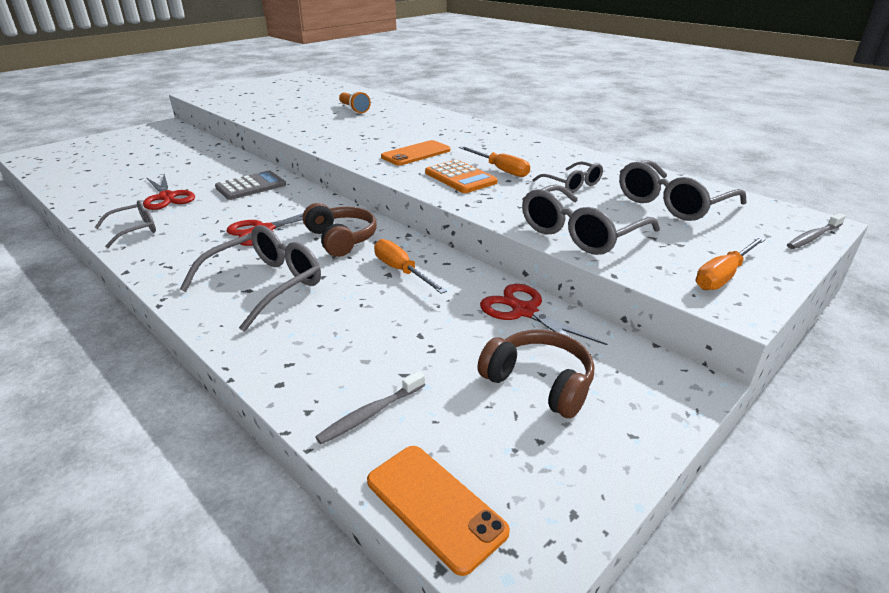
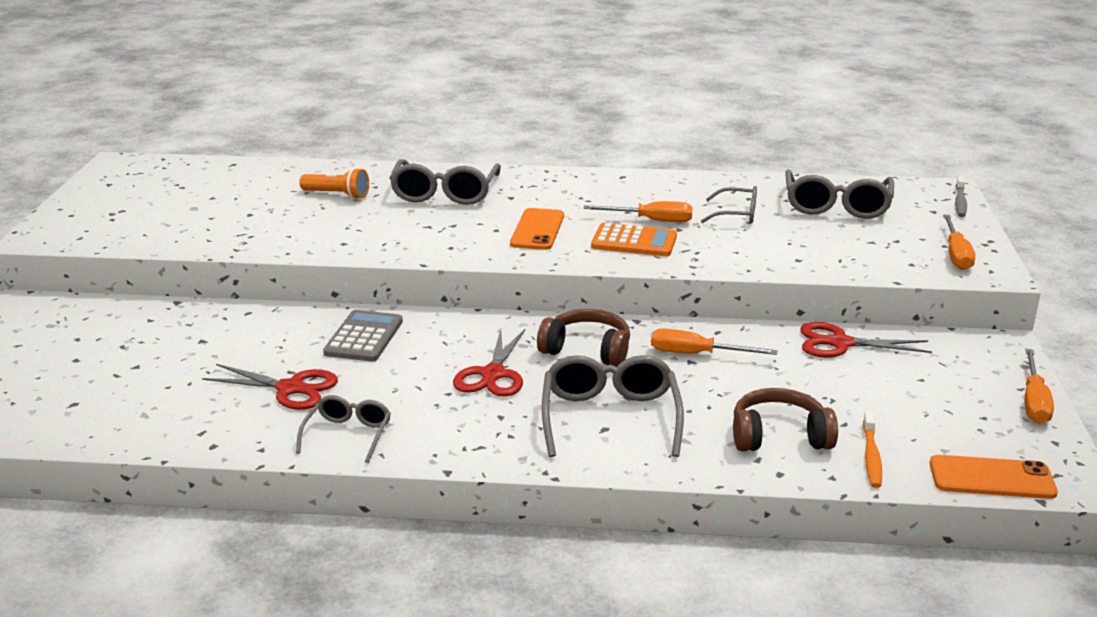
camera: 40 degrees left, 5 degrees down
grey toothbrush [315,371,425,444] -> orange toothbrush [863,411,882,488]
brown headphones [477,330,594,418] -> brown headphones moved to [733,388,838,451]
grey glasses [522,184,660,255] -> grey glasses moved to [389,159,501,205]
none -> orange screwdriver [1025,349,1054,424]

